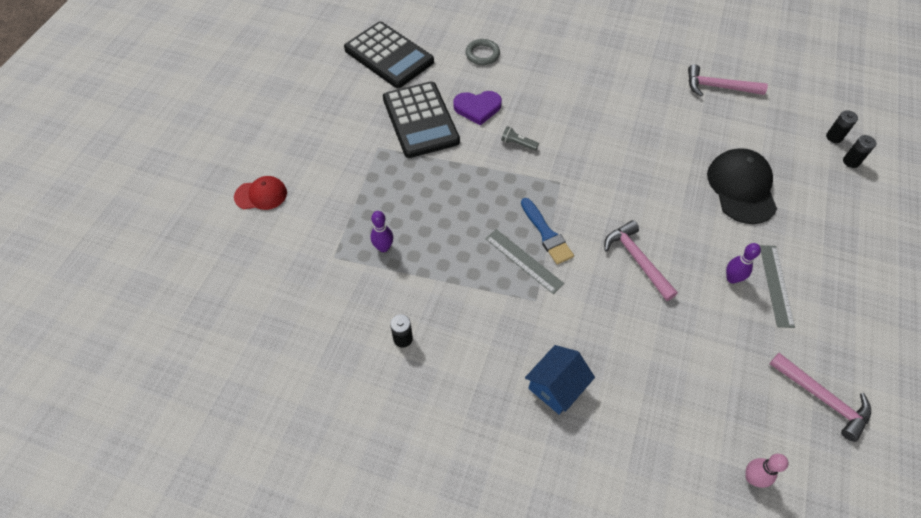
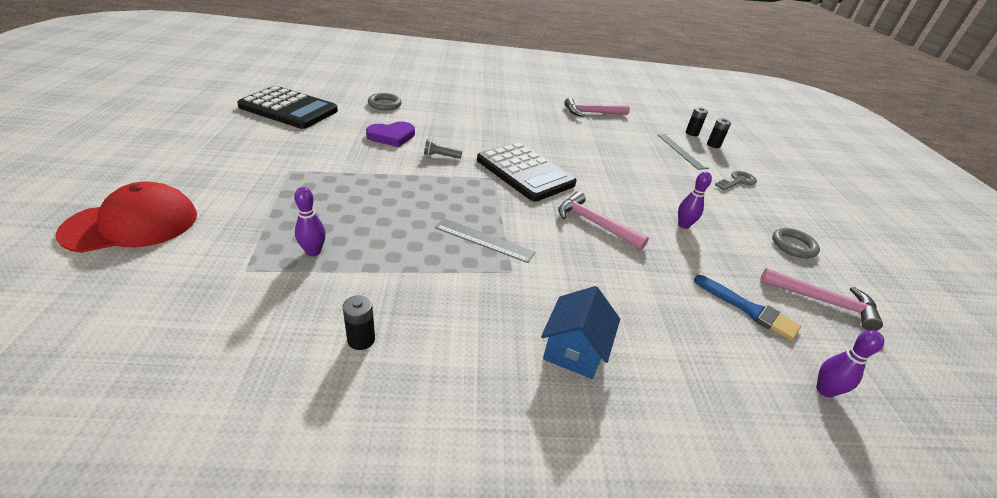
camera: 25 degrees left, 20 degrees down
red cap [234,176,287,210] -> red cap [56,181,197,253], size x1.68
black calculator [383,82,460,158] -> black calculator moved to [477,142,577,201]
blue brush [521,198,574,264] -> blue brush moved to [694,275,801,341]
black cap [707,148,777,224] -> none
pink bowling pin [745,454,789,488] -> purple bowling pin [816,330,884,397]
grey ruler [760,245,795,328] -> grey ruler moved to [658,134,709,170]
none -> grey key [715,171,757,191]
none -> grey ring [772,228,820,258]

